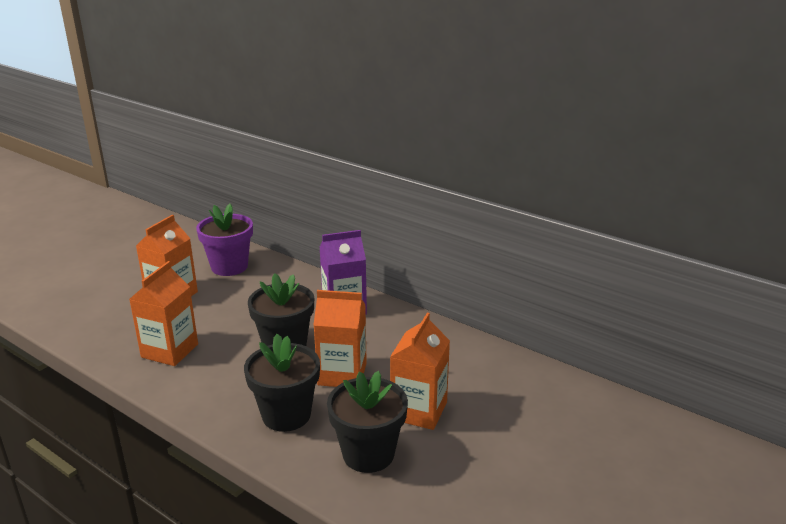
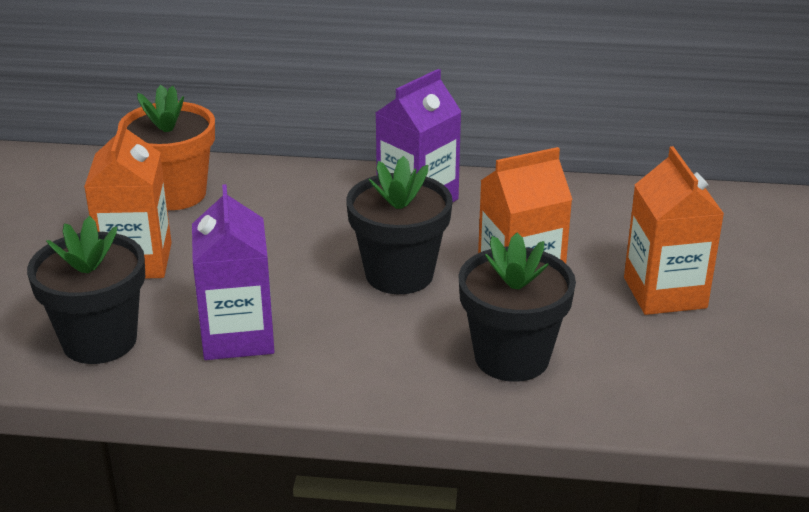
camera: 30 degrees left, 5 degrees up
orange carton [129,261,198,366] -> purple carton [192,184,275,360]
purple flower pot [196,204,253,276] -> orange flower pot [118,85,215,210]
black flower pot [327,371,408,473] -> black flower pot moved to [27,216,145,364]

